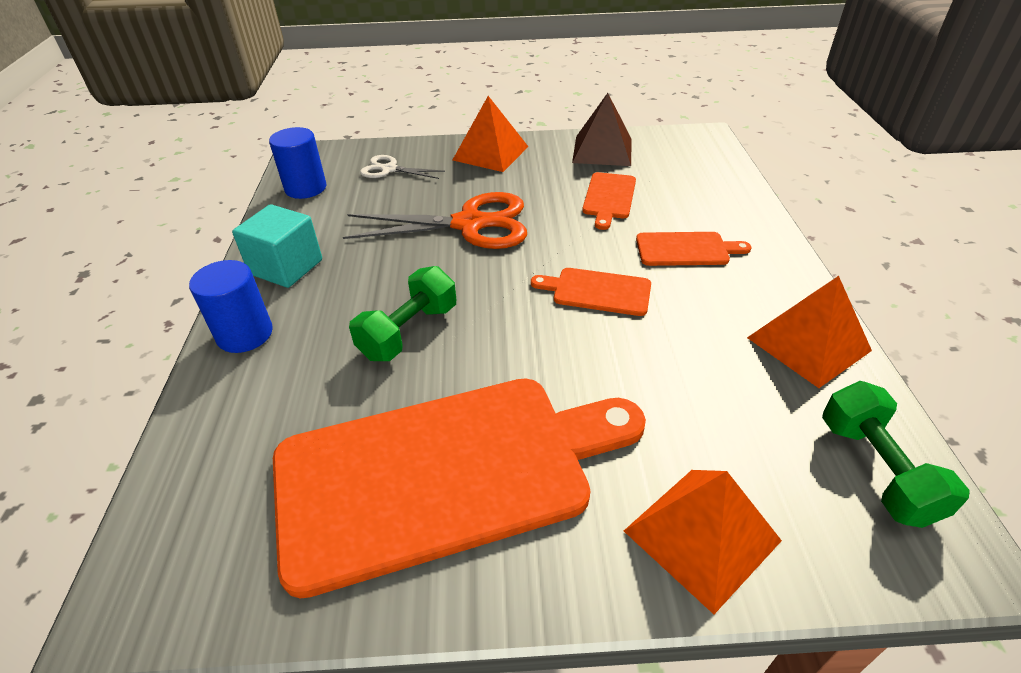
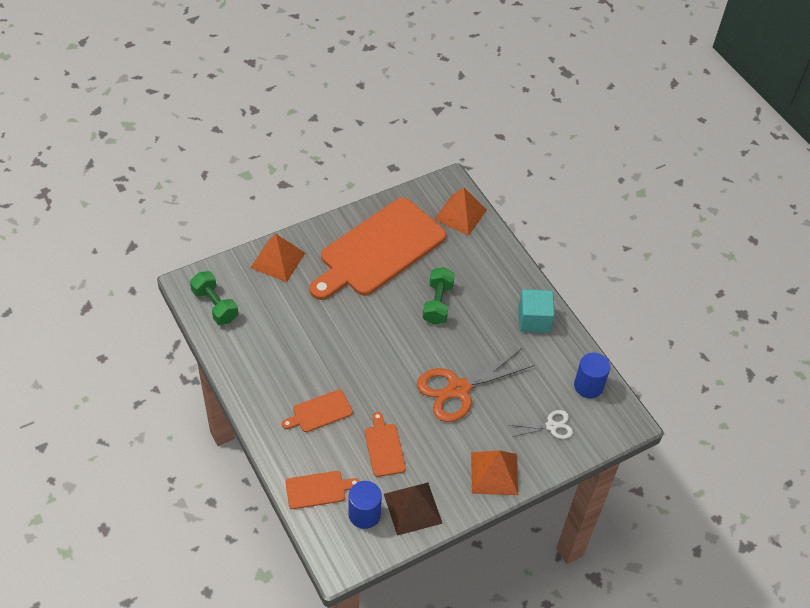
camera: 150 degrees right, 10 degrees up
blue cylinder [189,260,273,353] -> blue cylinder moved to [349,481,382,529]
orange cutting board [531,268,651,316] -> orange cutting board moved to [285,471,360,509]
orange pyramid [747,276,872,388] -> orange pyramid moved to [434,188,487,236]

